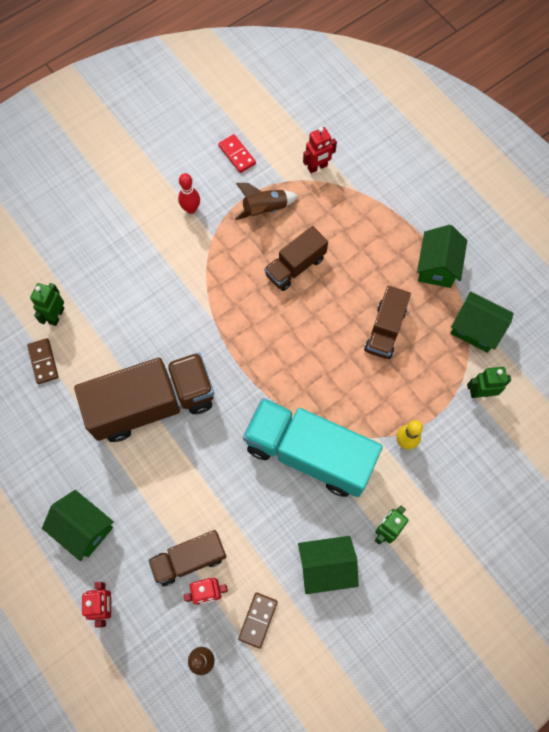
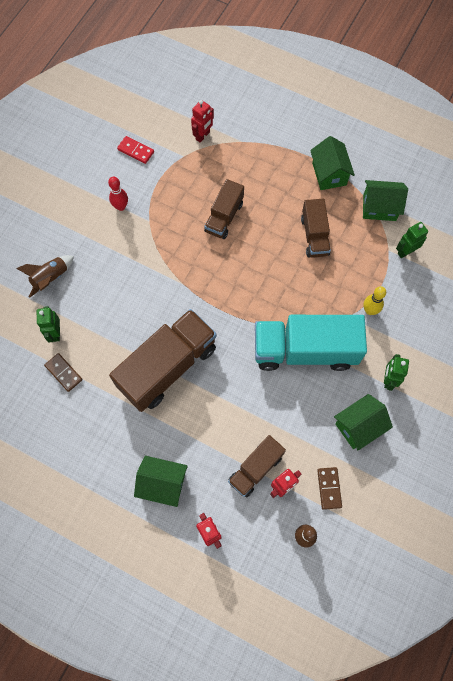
camera: 25 degrees left, 0 degrees up
brown rocket [235,183,298,220] -> brown rocket moved to [16,255,74,298]

